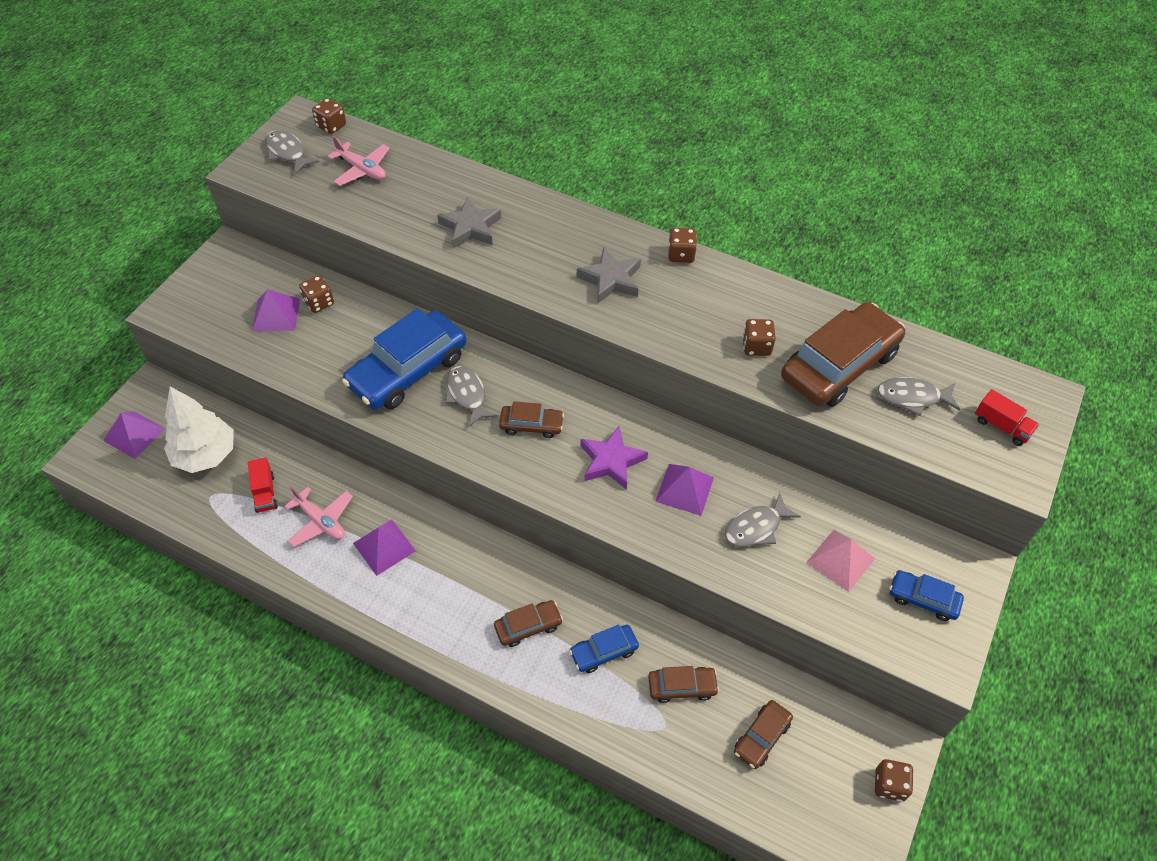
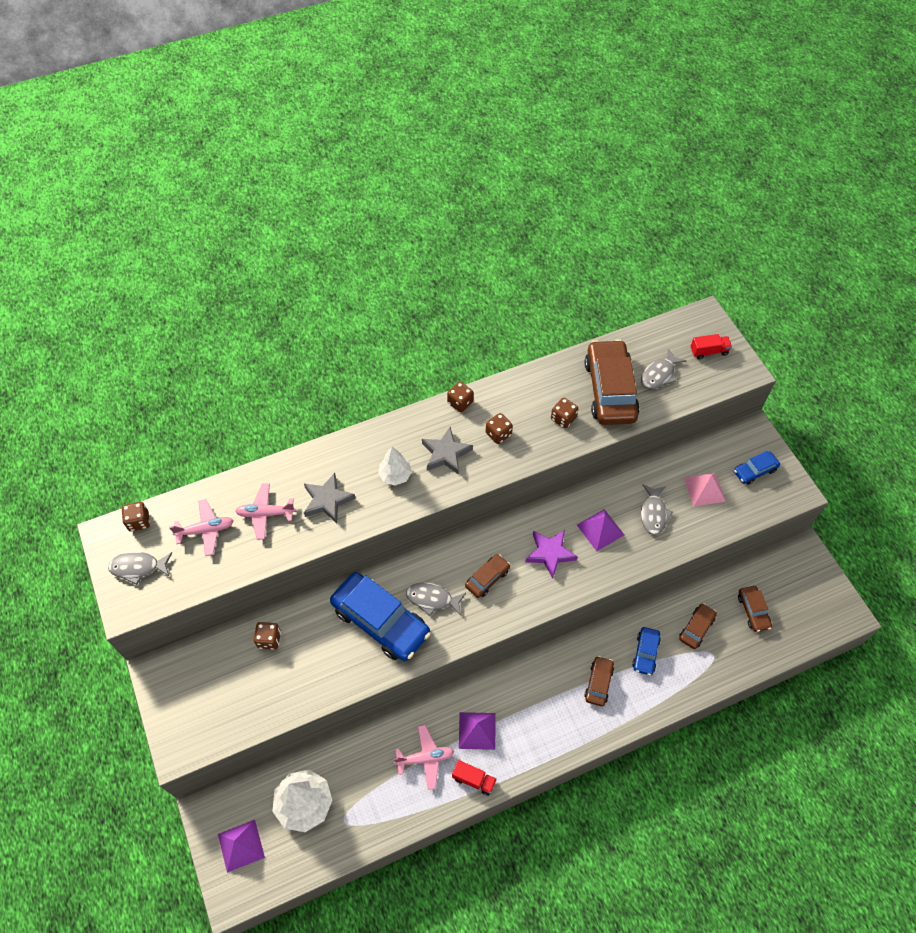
camera: 50 degrees left, 5 degrees up
red truck [248,458,278,513] -> red truck moved to [452,760,497,796]
purple pyramid [252,289,300,331] -> none
blue car [342,308,466,409] -> blue car turned 45 degrees counterclockwise [330,572,431,661]
brown dice [875,759,914,802] -> brown dice moved to [486,413,513,444]
none -> pink plane [235,483,296,540]
none -> white tree [378,447,412,486]

